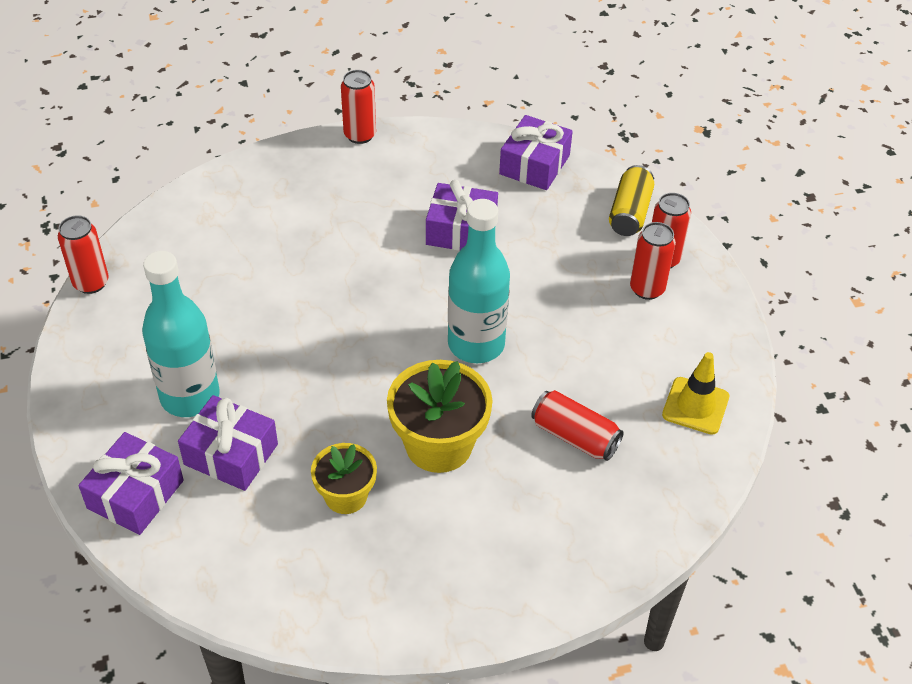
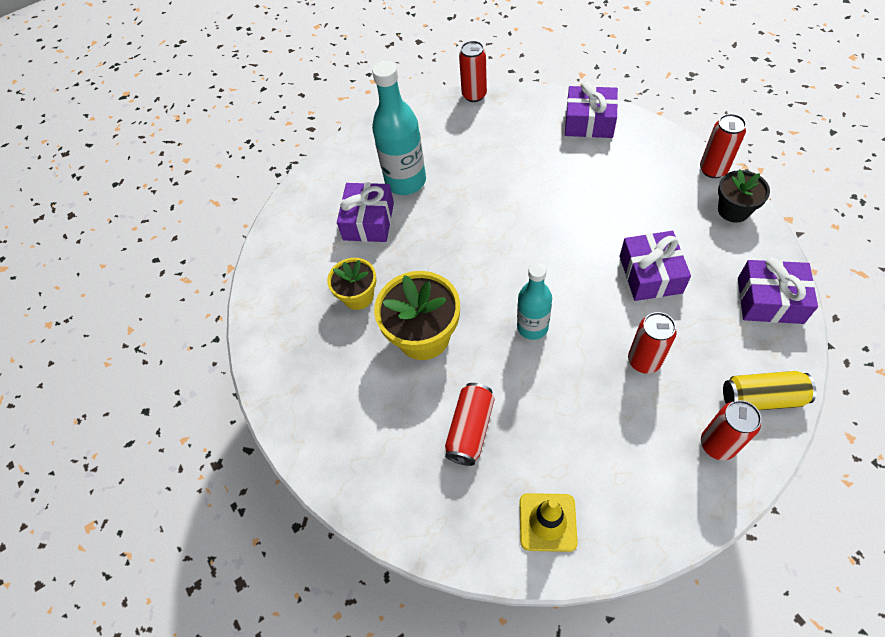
camera: 80 degrees right, 10 degrees up
purple gift [78,432,184,535] -> purple gift moved to [565,81,618,138]
turquoise bottle [448,199,510,363] -> turquoise bottle [517,263,552,340], size x0.64
red can [630,222,676,300] -> red can moved to [628,312,676,374]
none -> black flower pot [718,169,770,223]

